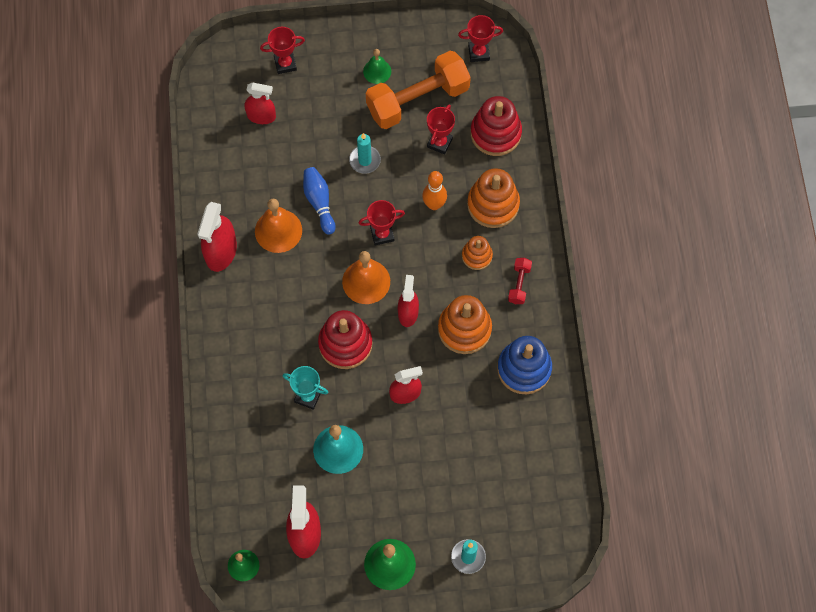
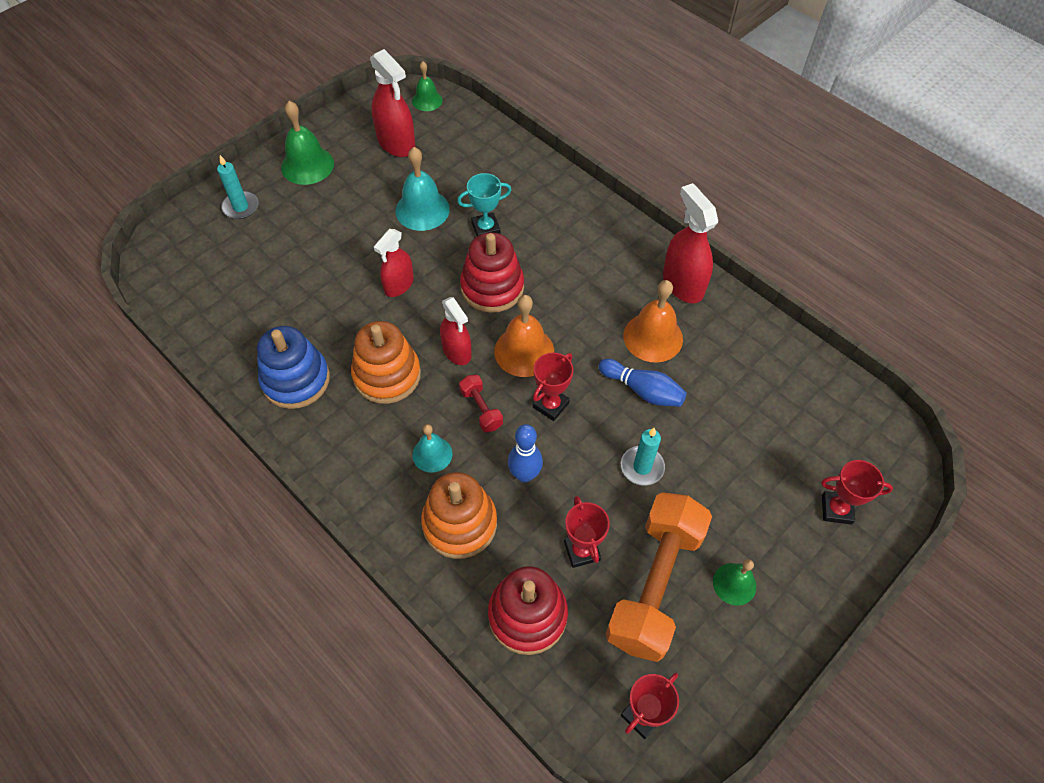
camera: 140 degrees right, 10 degrees down
red spray bottle [245,83,276,124] -> none
red trophy [260,27,305,74] -> red trophy turned 60 degrees clockwise [821,460,893,524]
orange bowling pin [422,171,447,210] -> blue bowling pin [508,424,543,483]
orange stacking toy [462,236,493,270] -> turquoise bell [413,424,452,473]
red dumbbell [508,258,532,304] -> red dumbbell moved to [459,375,503,432]

